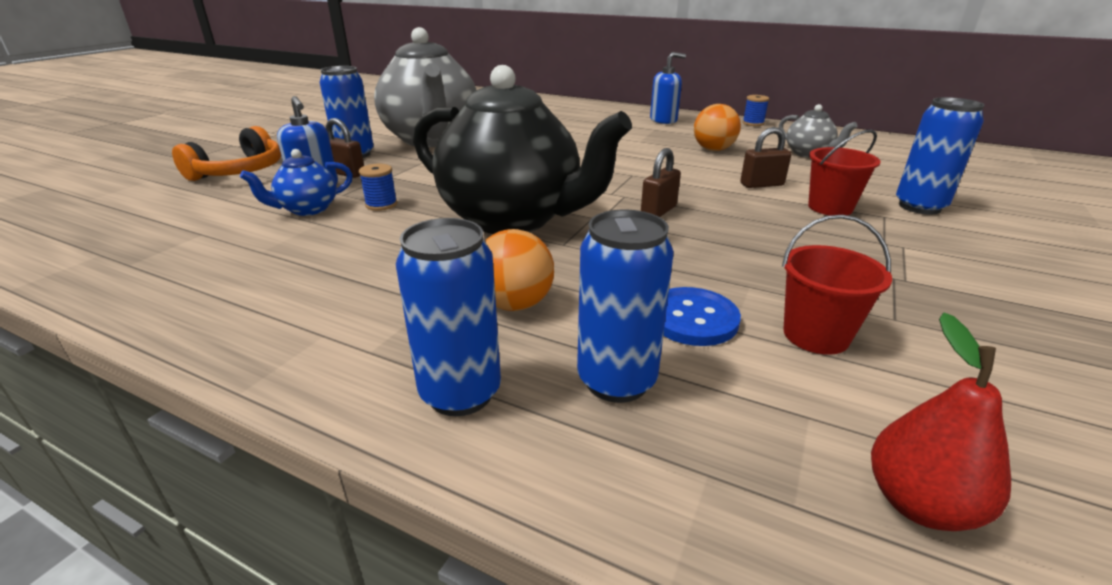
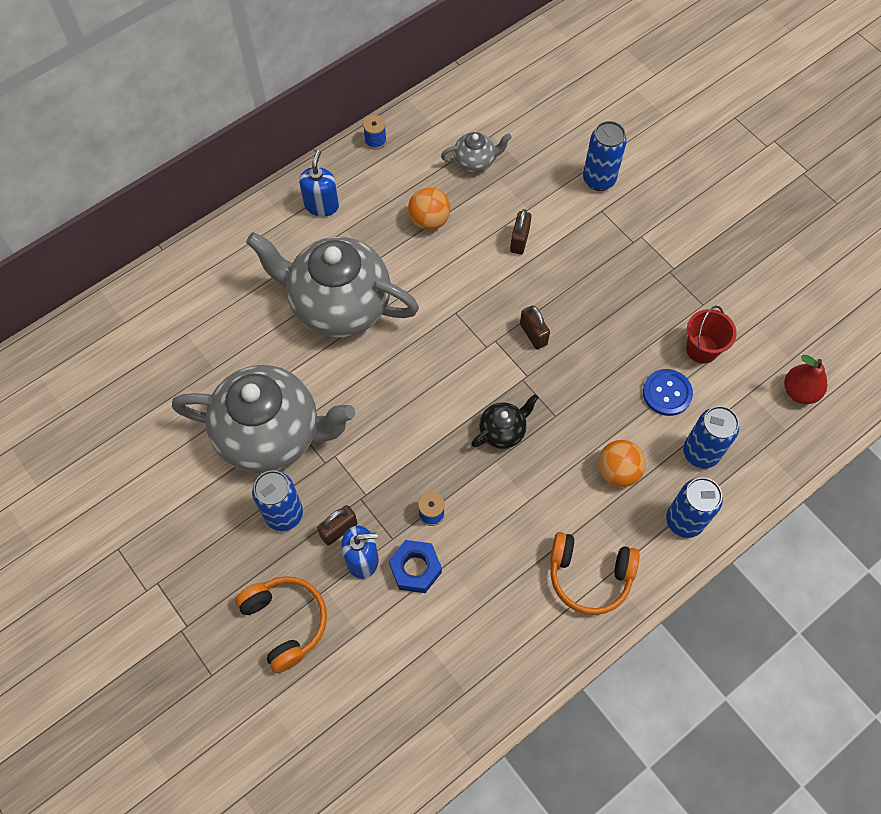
camera: 65 degrees left, 35 degrees up
blue teapot [240,149,353,216] -> blue nut [389,540,442,593]
black teapot [413,65,632,234] -> black teapot [471,394,539,449], size x0.44
red bucket [808,130,881,215] -> none
none -> grey teapot [246,232,419,338]
none -> orange headphones [550,532,640,615]

